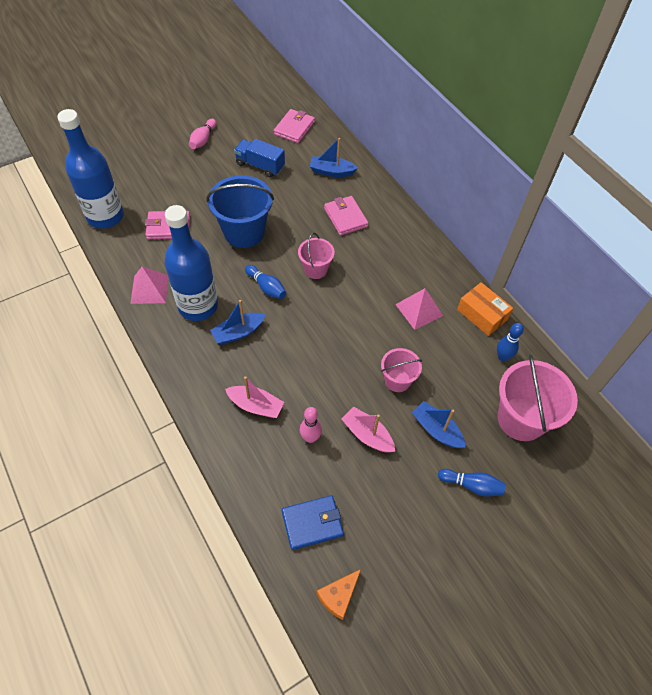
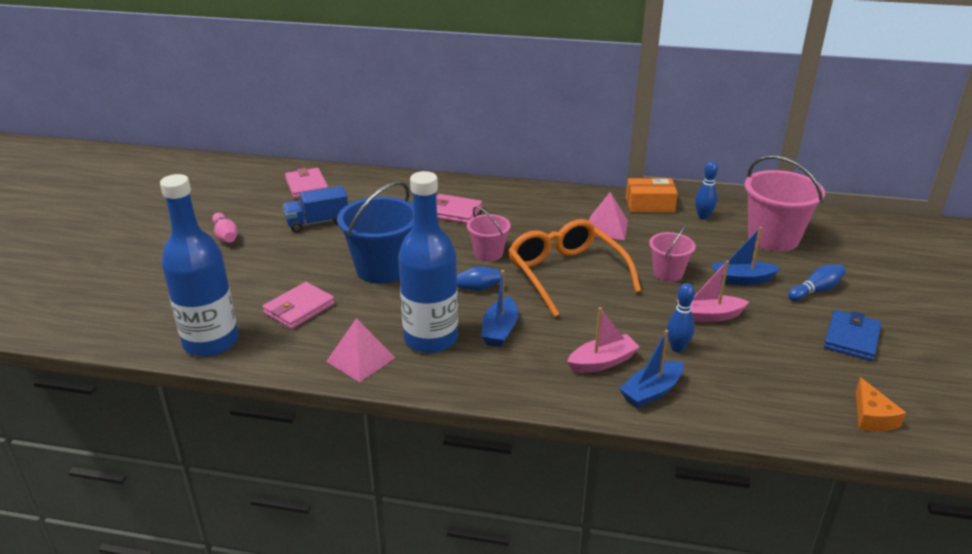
camera: 45 degrees left, 25 degrees down
blue wallet [282,495,344,550] -> blue wallet moved to [824,310,881,361]
pink bowling pin [300,407,322,443] -> blue bowling pin [667,283,695,352]
blue boat [310,138,358,177] -> blue boat moved to [619,330,684,408]
none -> orange glasses [508,219,641,317]

